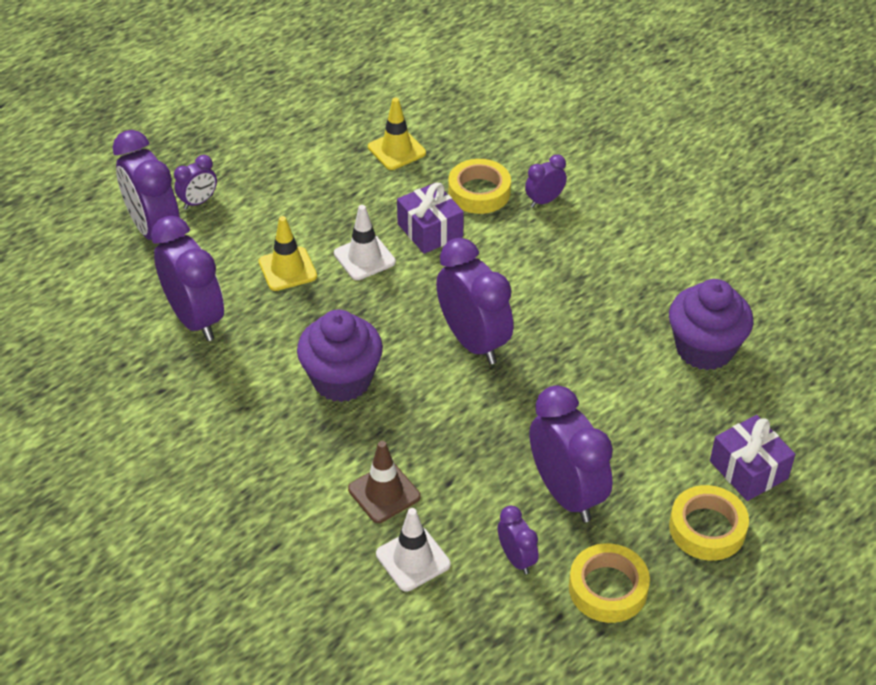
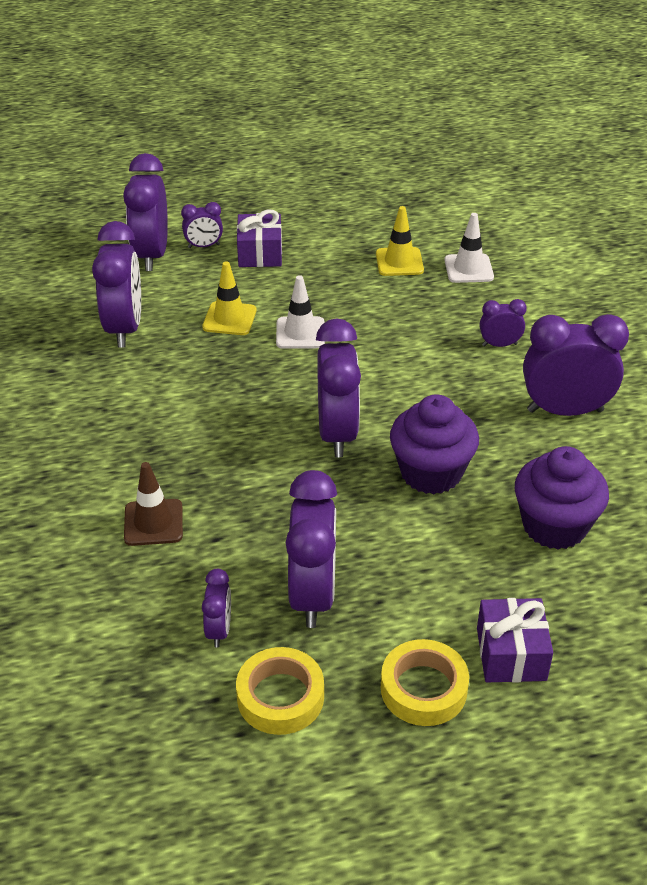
camera: 30 degrees right, 5 degrees down
purple cupcake [297,310,383,402] -> purple cupcake moved to [390,394,479,494]
white traffic cone [376,508,450,591] -> white traffic cone moved to [444,213,494,283]
purple gift [397,182,464,254] -> purple gift moved to [237,210,282,267]
yellow tape [448,159,511,214] -> none
none -> purple clock [523,314,629,416]

